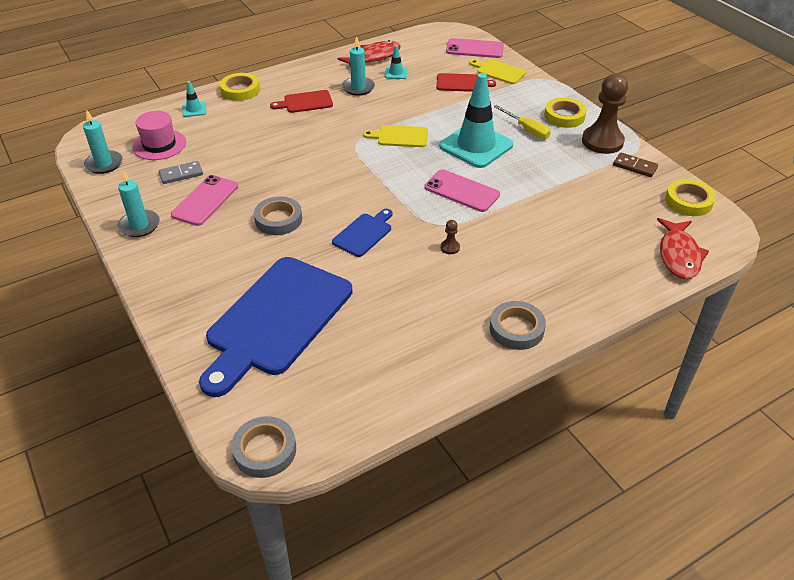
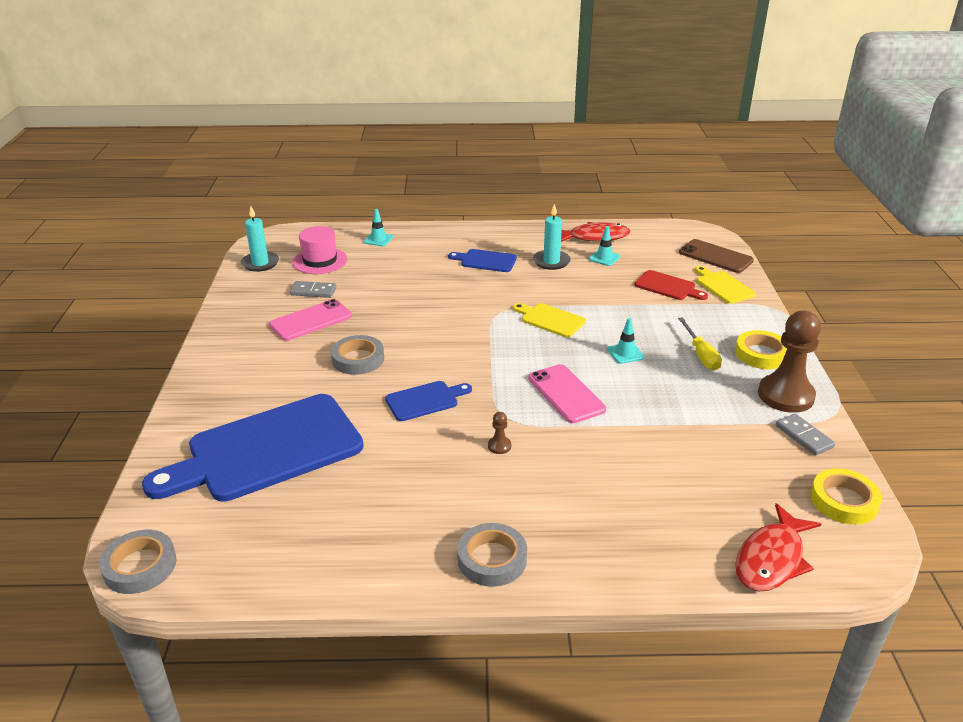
camera: 30 degrees right, 10 degrees down
turquoise candle [118,170,160,237] -> none
yellow tape [220,73,260,101] -> none
red cutting board [270,90,333,113] -> blue cutting board [448,249,517,272]
turquoise traffic cone [439,73,513,168] -> turquoise traffic cone [607,318,645,364], size x0.43
pink phone [446,38,504,58] -> brown phone [679,239,754,273]
brown domino [613,152,658,177] -> grey domino [776,414,835,455]

